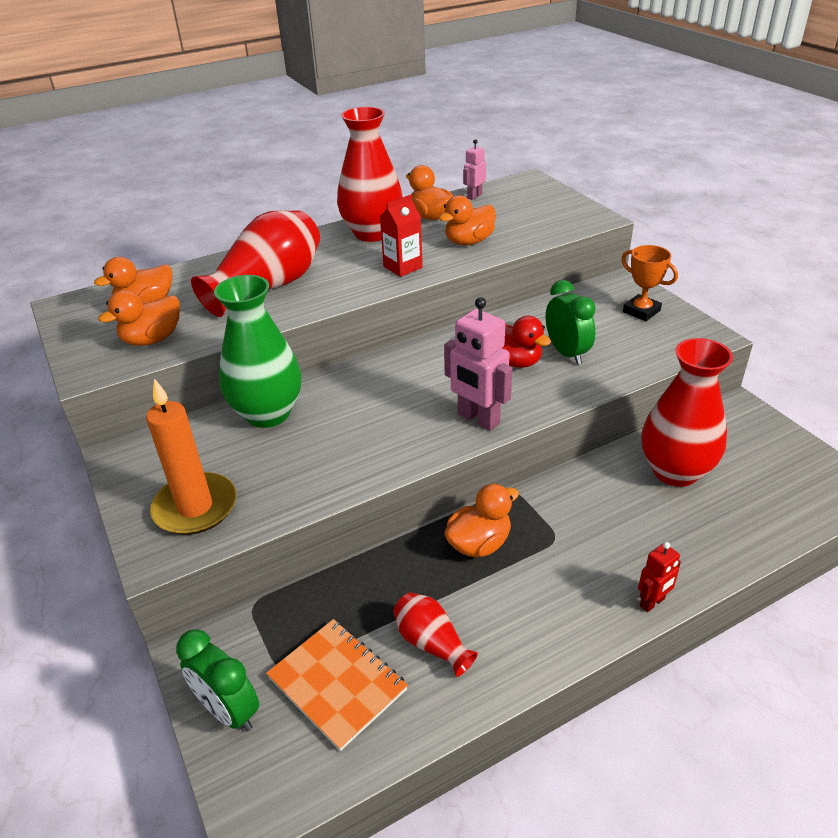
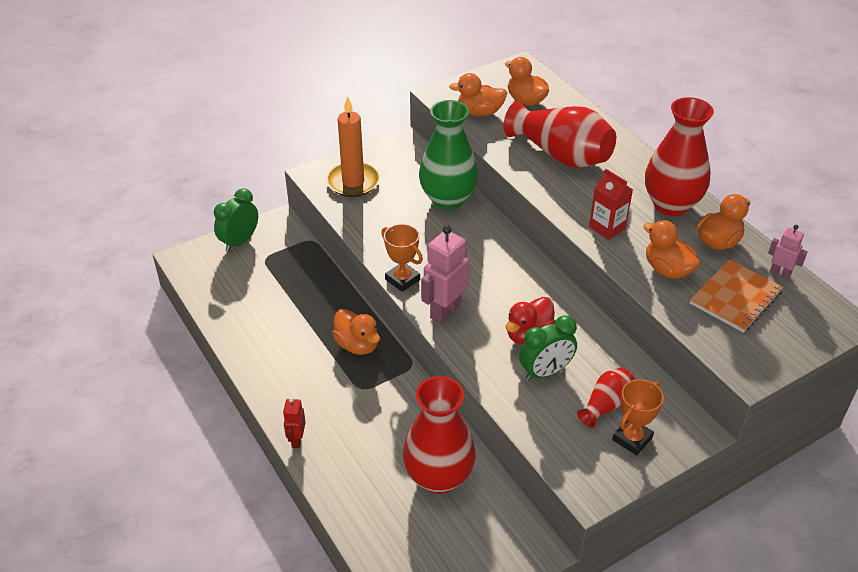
camera: 85 degrees right, 5 degrees up
orange duck [98,290,180,346] -> orange duck turned 45 degrees counterclockwise [449,73,507,116]
orange notebook [266,619,408,751] -> orange notebook moved to [690,260,783,333]
red vase [393,592,478,677] -> red vase moved to [577,367,634,428]
red robot [638,542,681,612] -> red robot turned 45 degrees clockwise [283,397,306,448]
none -> orange trophy [381,224,423,292]

